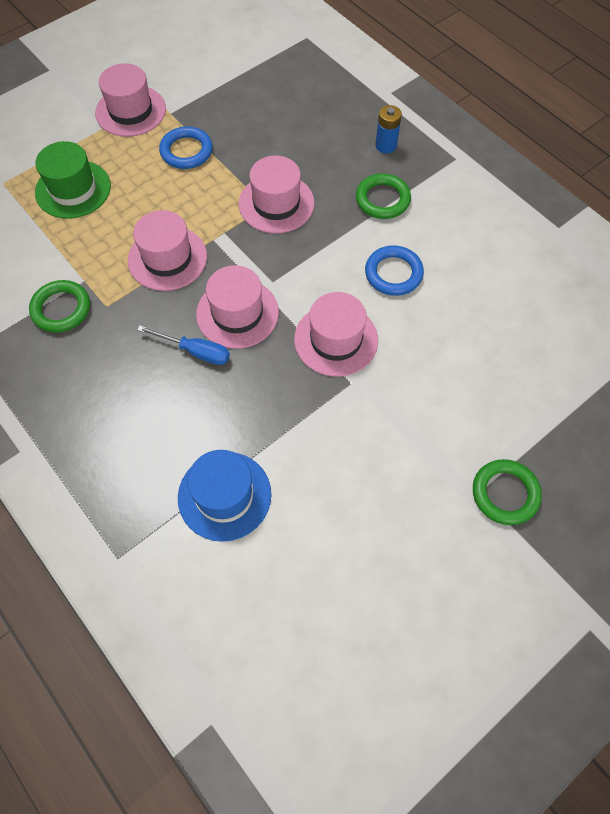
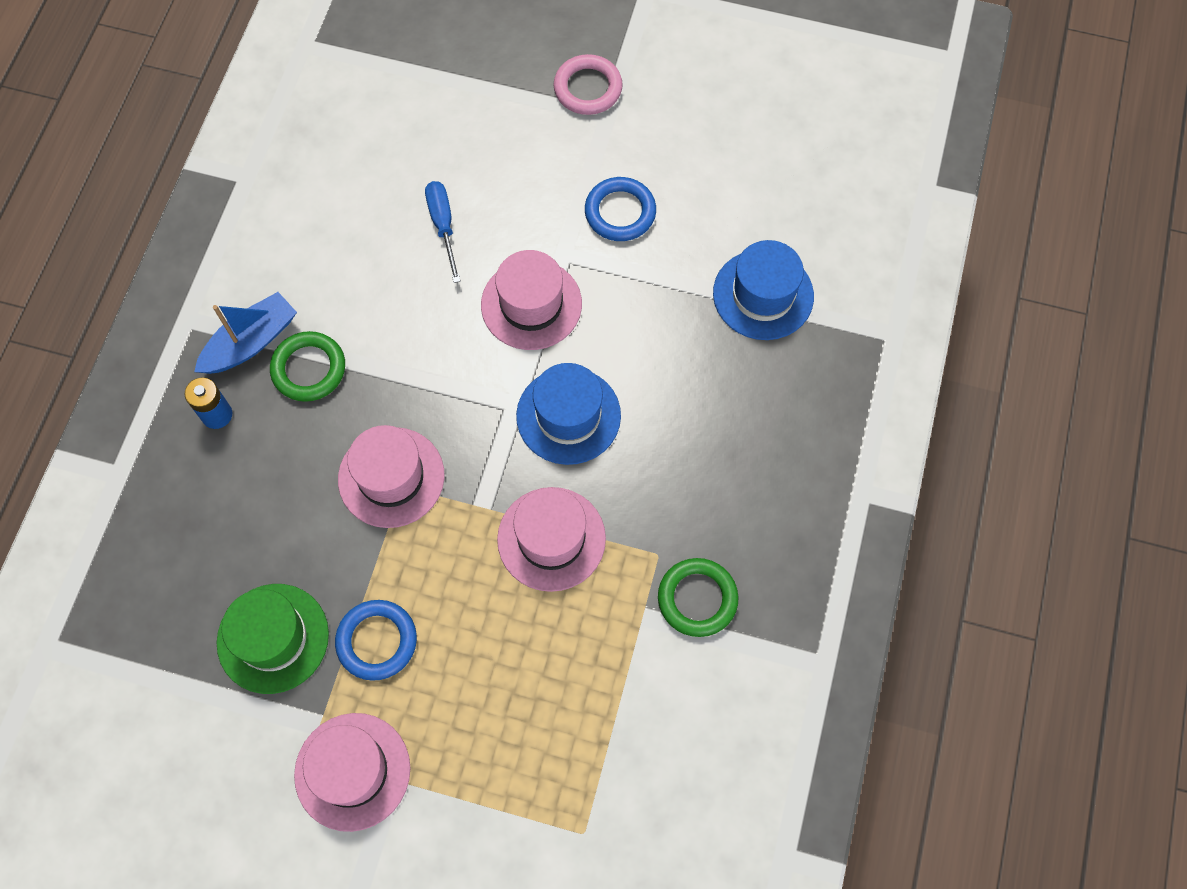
camera: 125 degrees left, 5 degrees up
green hat [35,141,111,219] -> green hat moved to [217,584,329,694]
blue screwdriver [137,325,230,365] -> blue screwdriver moved to [425,181,461,283]
pink hat [196,265,279,349] -> blue hat [516,363,621,465]
blue ring [365,245,424,296] -> blue ring moved to [585,177,656,241]
green ring [473,459,542,525] -> pink ring [554,54,623,115]
none -> blue boat [194,292,297,374]

